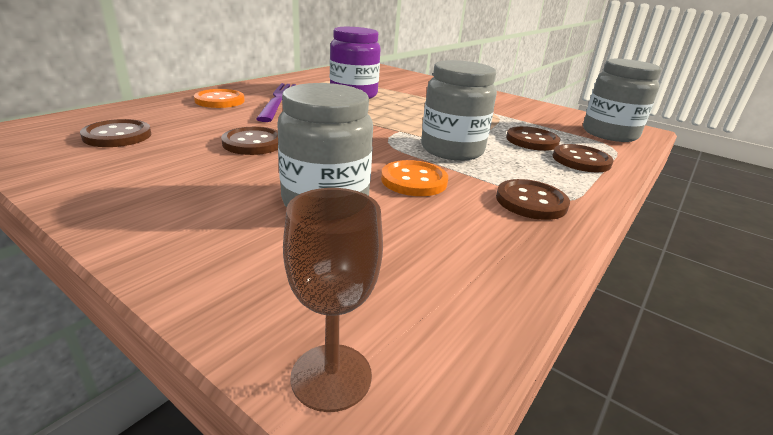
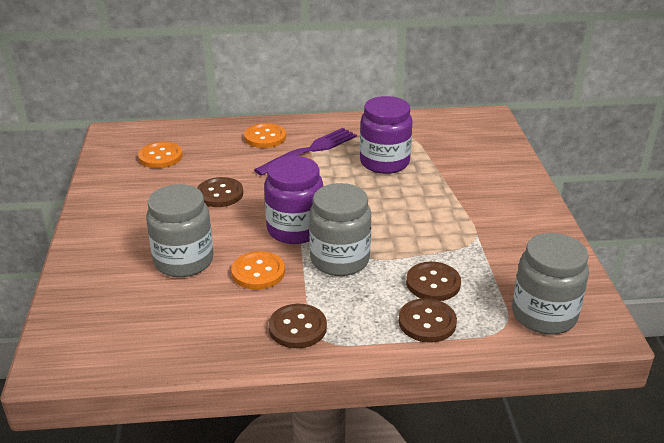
camera: 50 degrees right, 5 degrees up
brown button [80,119,151,147] -> orange button [138,142,183,168]
brown goblet [283,188,383,412] -> none
none -> purple jar [264,156,323,244]

